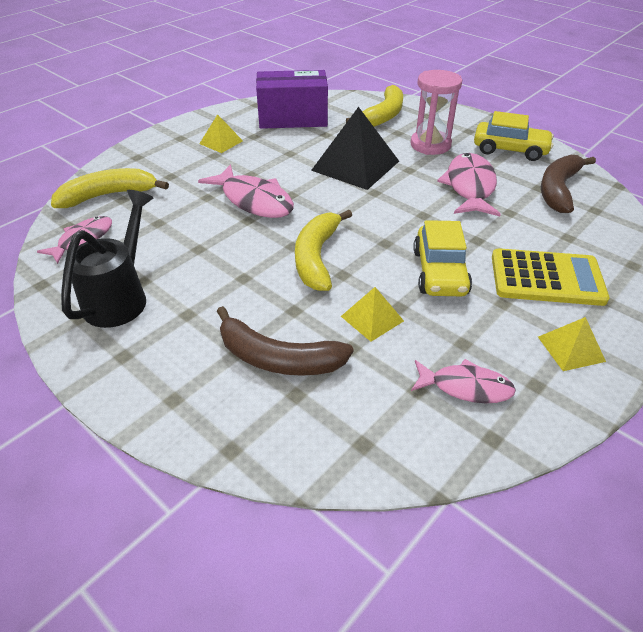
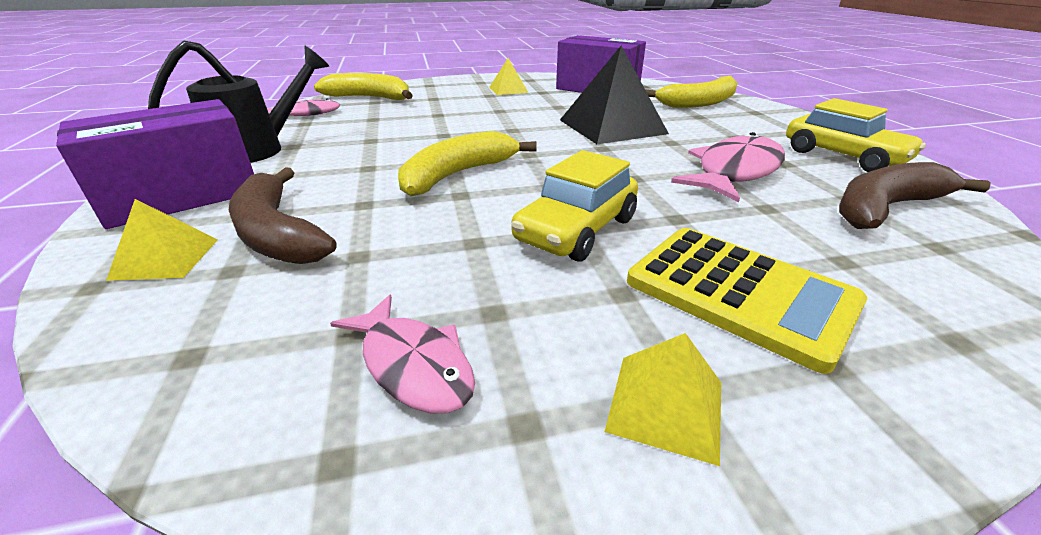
camera: 35 degrees right, 10 degrees down
pink fish [198,164,294,218] -> none
yellow pyramid [341,287,404,342] -> yellow pyramid moved to [106,199,218,281]
pink hourglass [410,70,462,155] -> none
none -> purple box [56,99,254,229]

